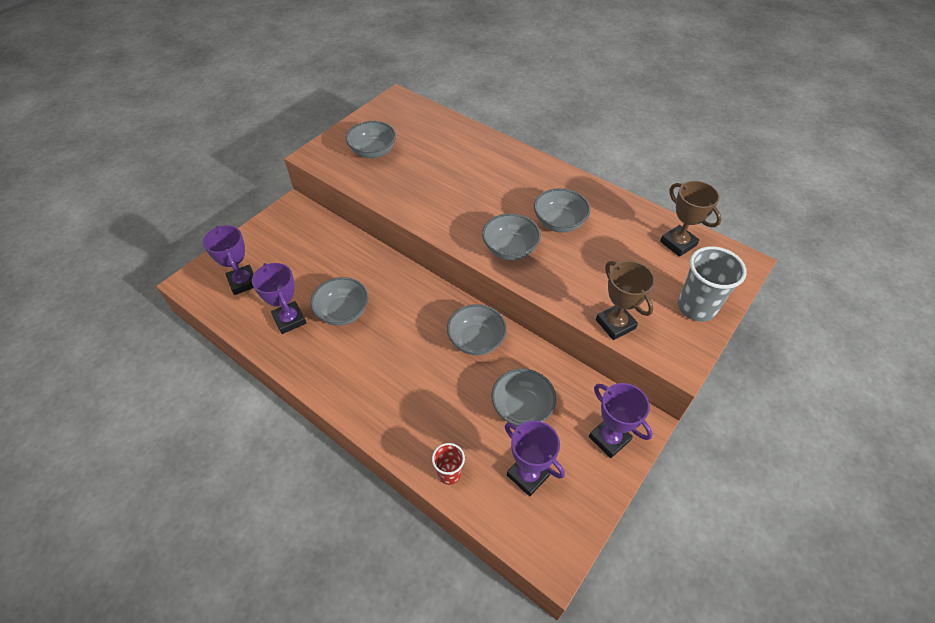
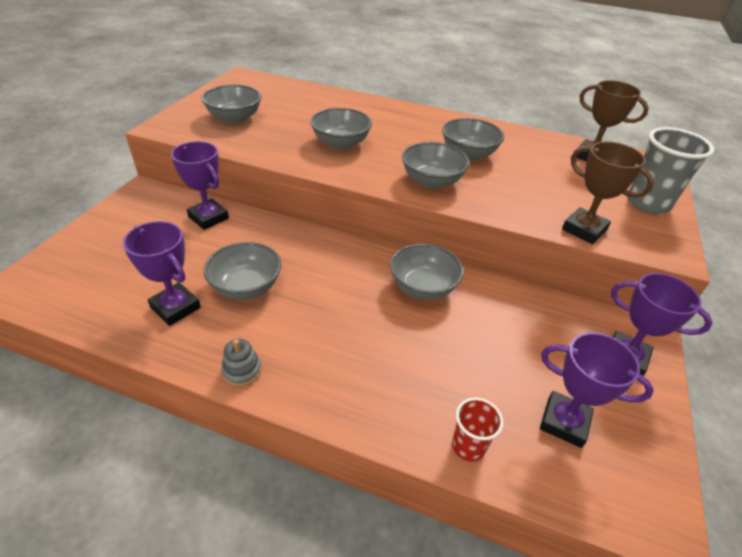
camera: 20 degrees left, 10 degrees down
purple trophy [203,225,254,295] -> purple trophy moved to [171,141,229,230]
grey bowl [491,368,556,426] -> grey bowl moved to [310,108,372,150]
none -> grey stacking toy [222,339,261,386]

